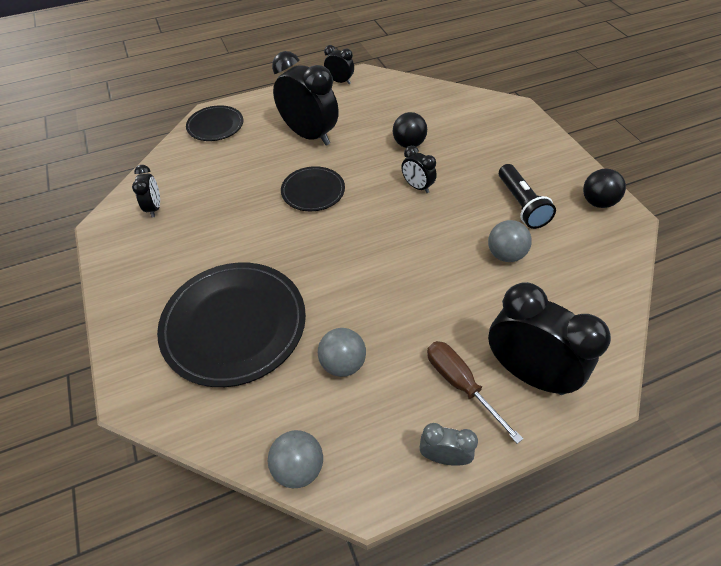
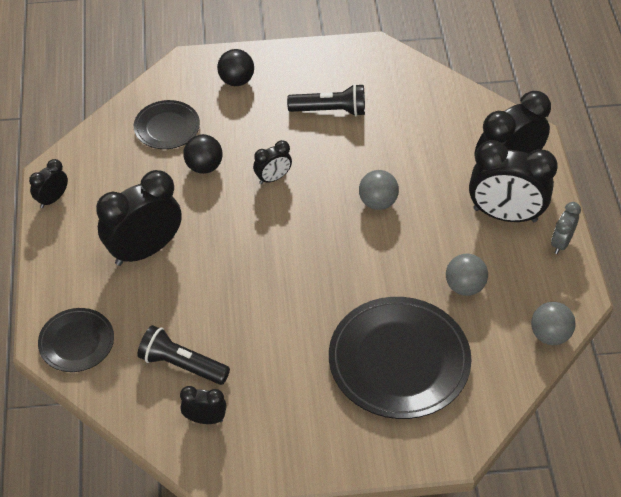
camera: 75 degrees left, 0 degrees up
black plate [281,166,345,211] -> black plate moved to [134,100,200,149]
brown screwdriver [427,341,523,444] -> black clock [469,140,558,222]
grey ball [488,220,532,262] -> grey ball moved to [359,170,399,210]
black ball [583,169,626,208] -> black ball moved to [217,49,254,86]
none -> black flashlight [137,325,230,385]

